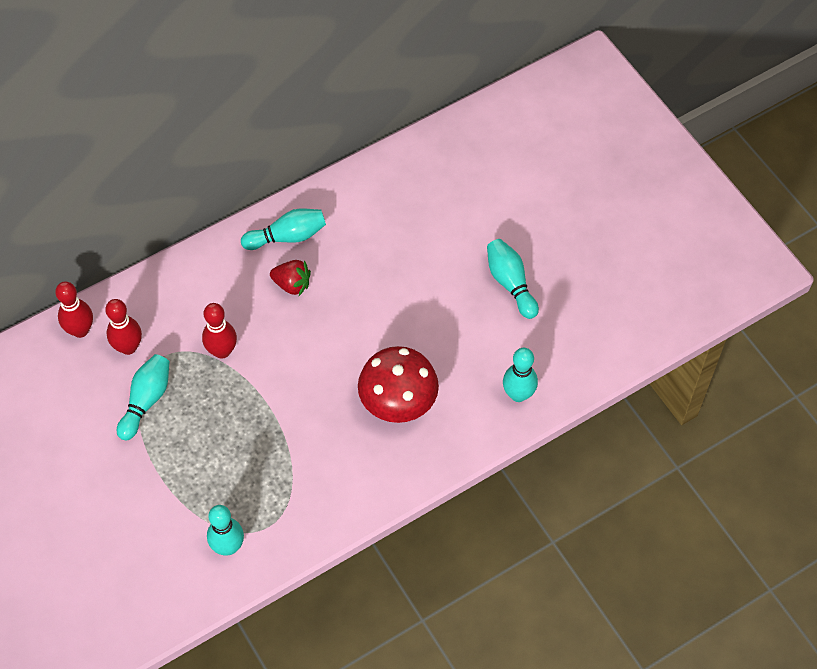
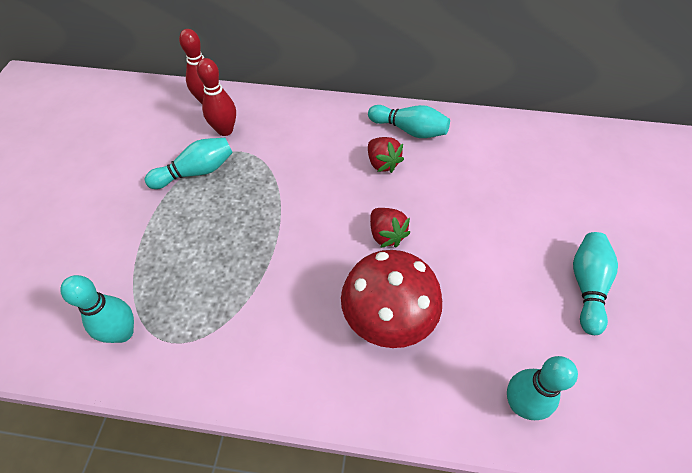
camera: 40 degrees right, 5 degrees down
red bowling pin [202,303,237,359] -> none
none -> red strawberry [370,208,410,248]

